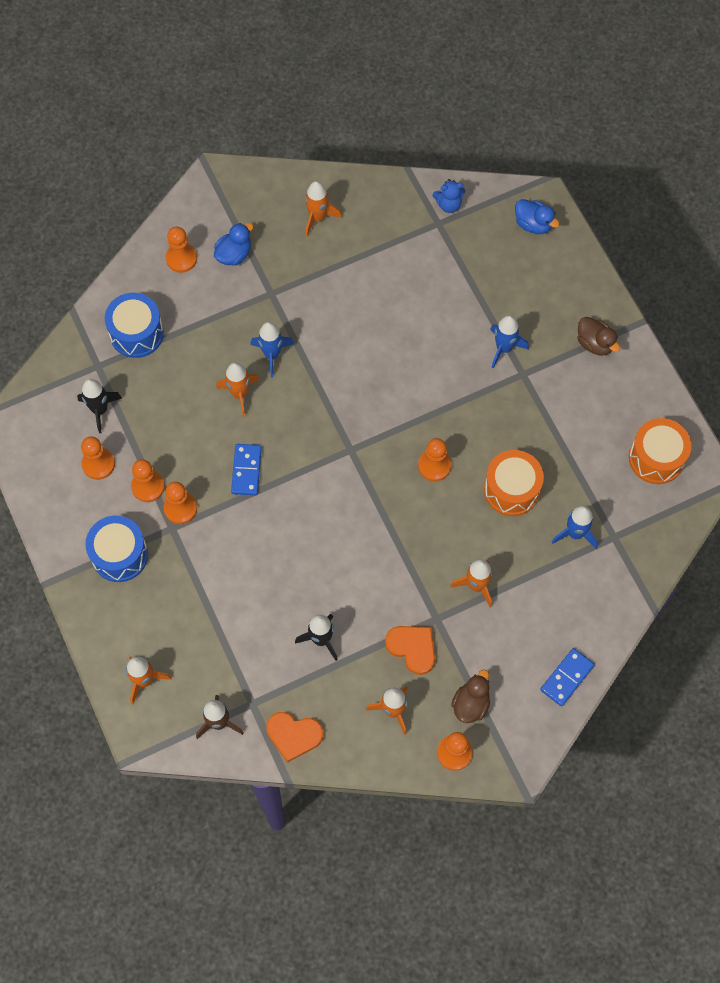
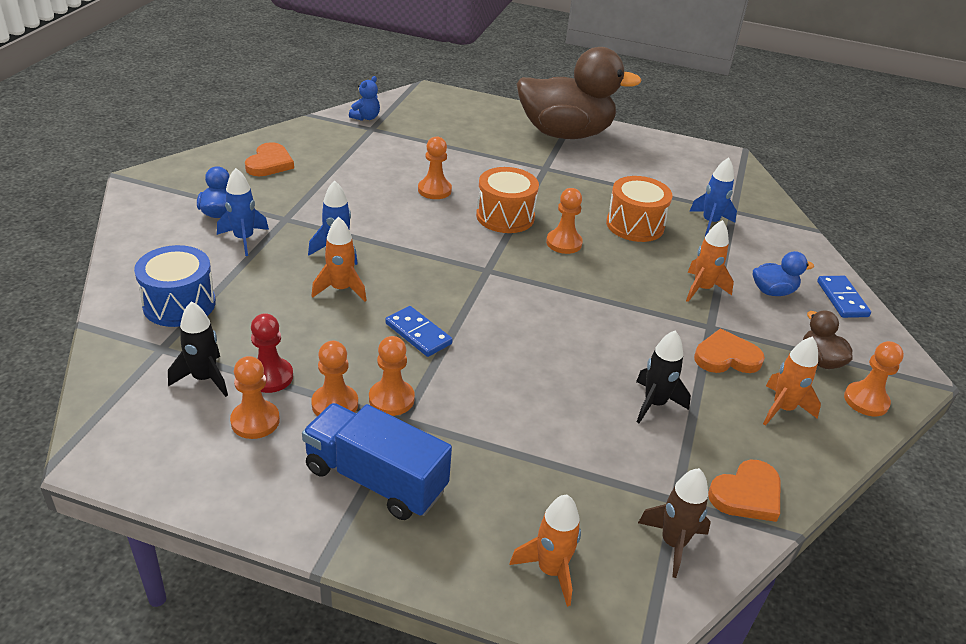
camera: 50 degrees left, 30 degrees down
blue drum [85,516,148,582] -> blue truck [302,403,452,520]
orange pawn [166,227,197,273] -> orange pawn moved to [418,136,452,199]
orange rocket [305,181,342,237] -> orange heart [245,142,294,176]
blue rocket [490,315,529,368] -> blue rocket moved to [217,168,269,256]
blue duck [515,199,559,234] -> blue duck moved to [753,251,814,296]
brown duck [577,317,620,356] -> brown duck [517,47,642,139], size x2.46
orange drum [629,418,692,484] -> orange drum moved to [476,167,539,233]
none -> red pawn [251,313,293,393]

